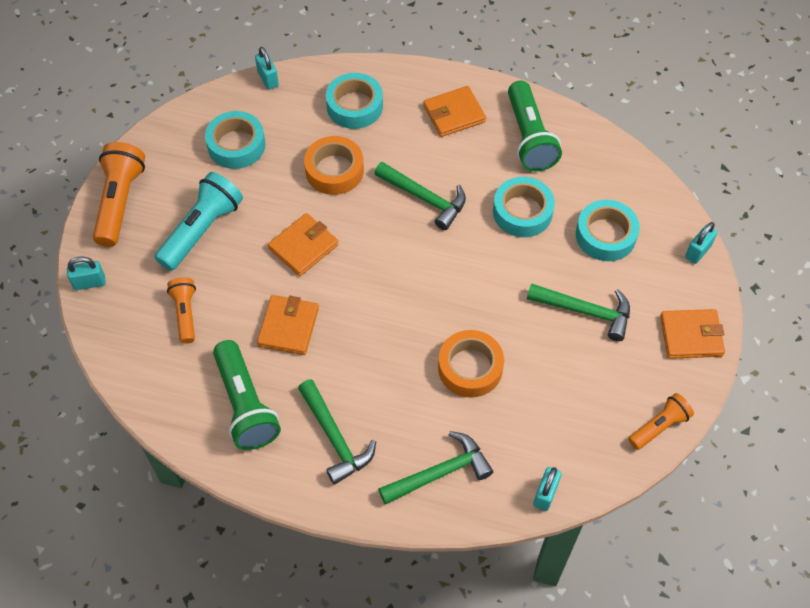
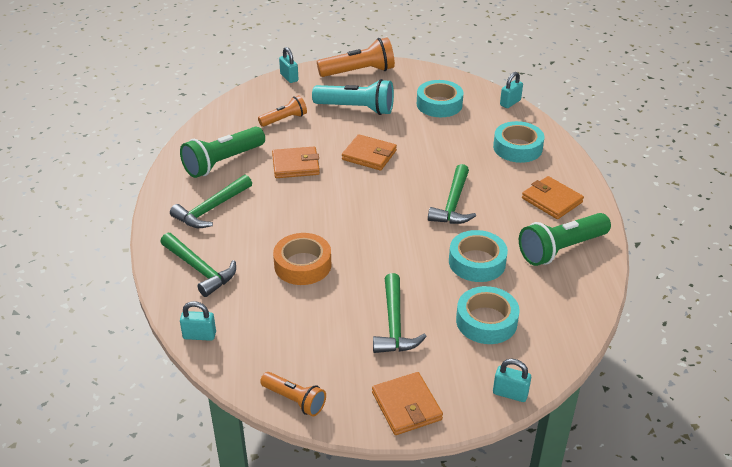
camera: 70 degrees right, 20 degrees down
orange tape [304,136,364,195] -> none

